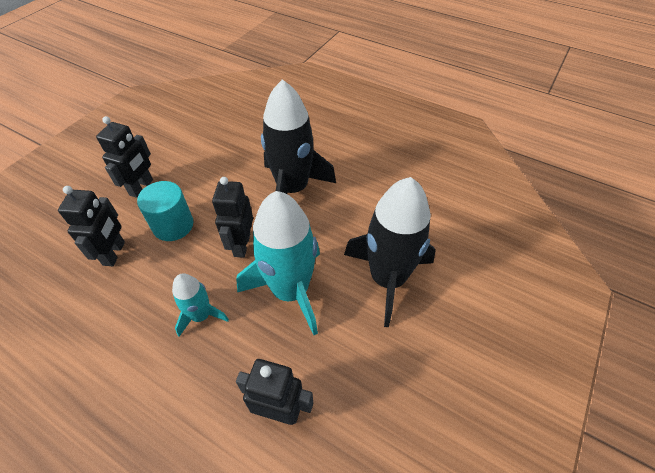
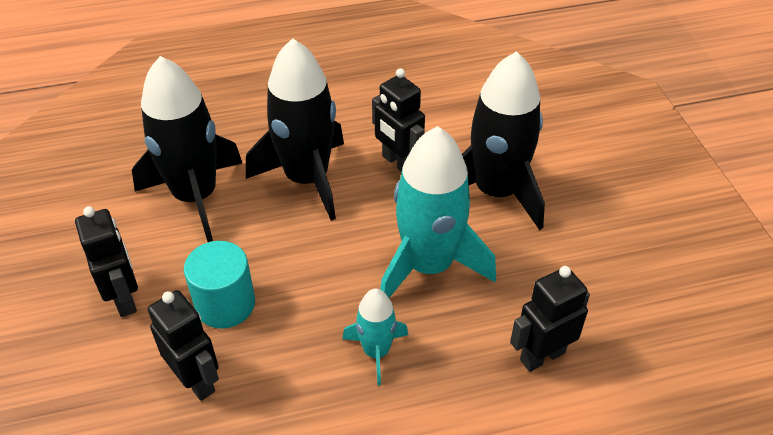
camera: 45 degrees left, 5 degrees down
black robot [212,177,253,258] -> black robot moved to [372,68,425,172]
none -> black rocket [132,56,242,242]

